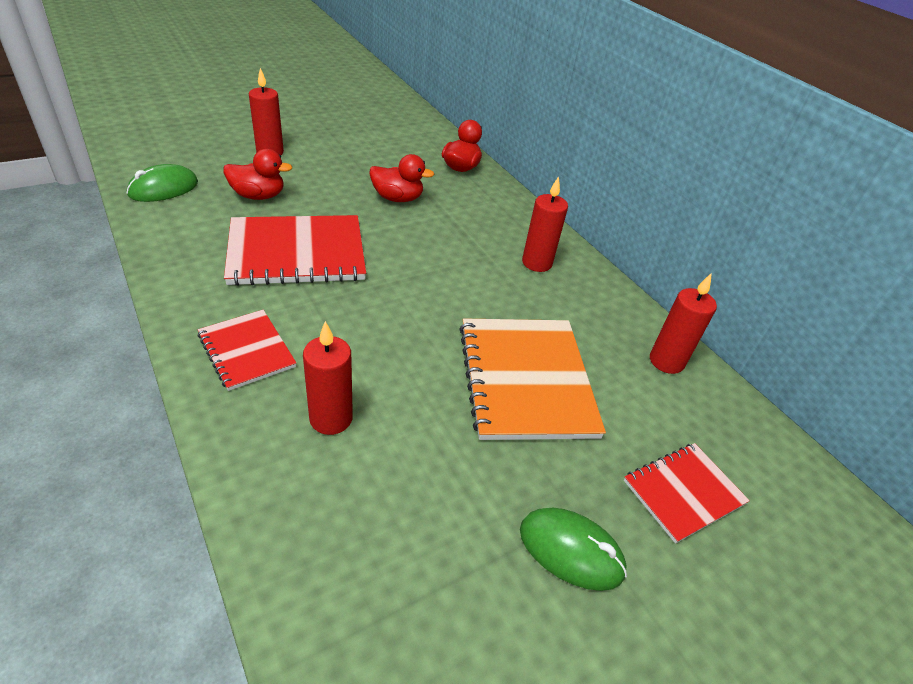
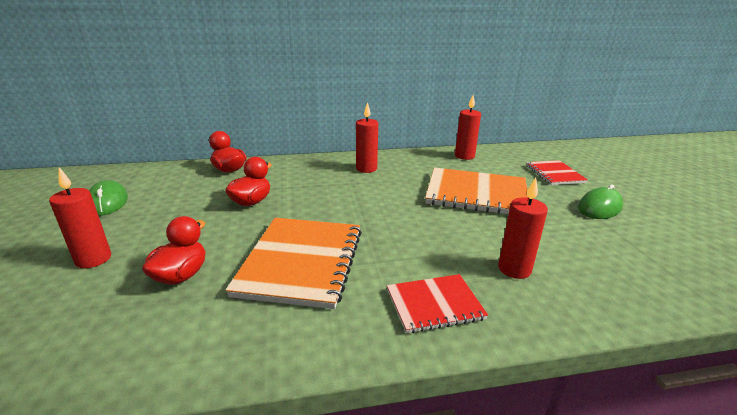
camera: 65 degrees left, 15 degrees down
green mouse [127,164,198,202] -> green mouse moved to [89,180,128,216]
red notebook [224,215,366,286] -> orange notebook [226,218,362,309]

